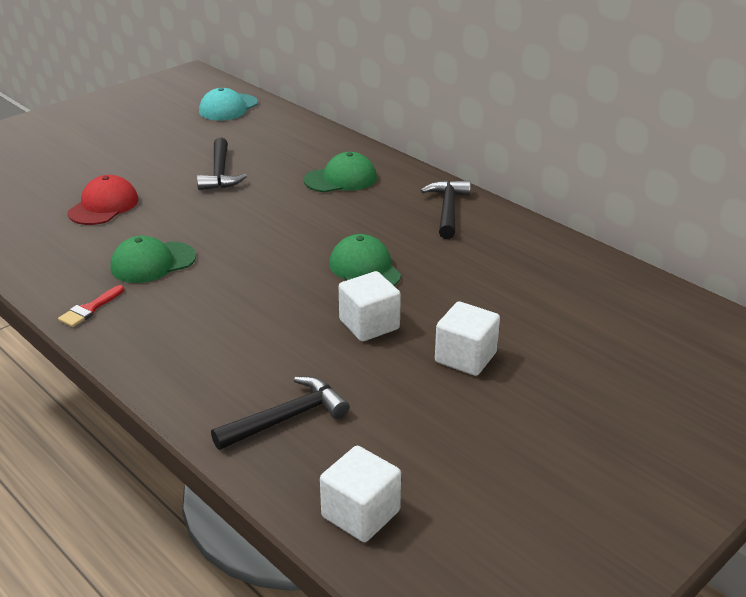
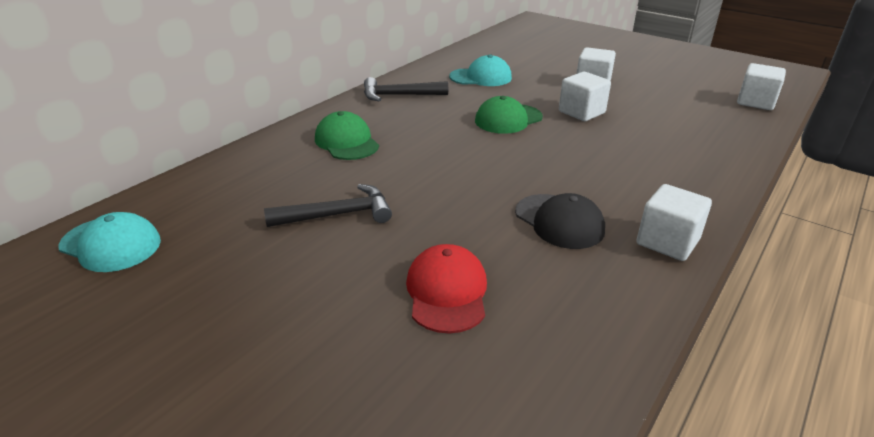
camera: 100 degrees left, 0 degrees up
red brush [58,285,124,327] -> white cube [637,184,712,261]
red cap [68,175,138,225] -> red cap turned 75 degrees clockwise [406,244,487,334]
green cap [110,236,196,283] -> black cap [515,193,605,249]
black hammer [211,376,349,450] -> none
none -> turquoise cap [449,55,512,86]

